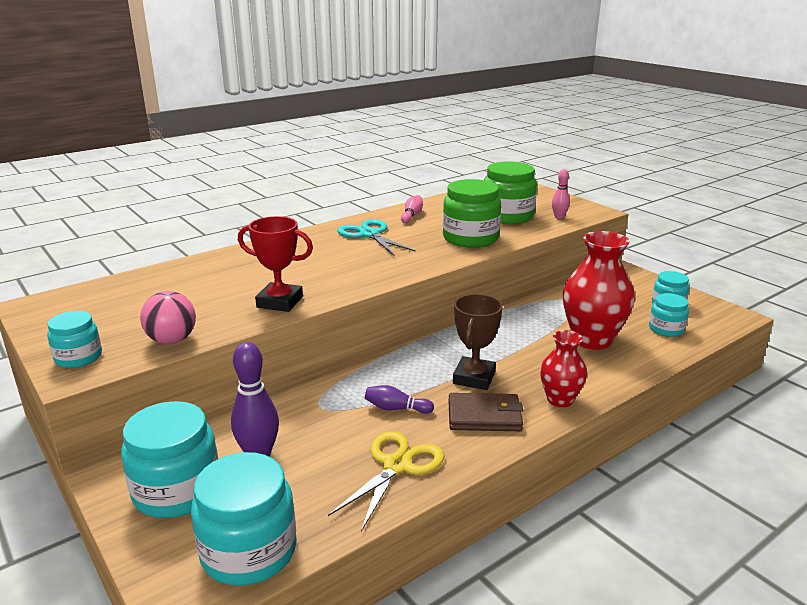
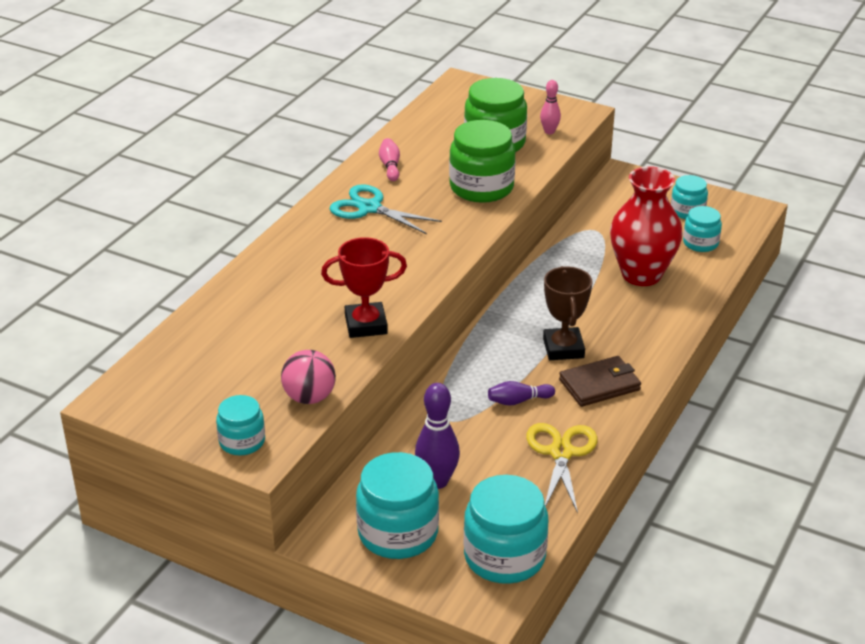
camera: 25 degrees left, 10 degrees up
red vase [540,330,587,407] -> none

